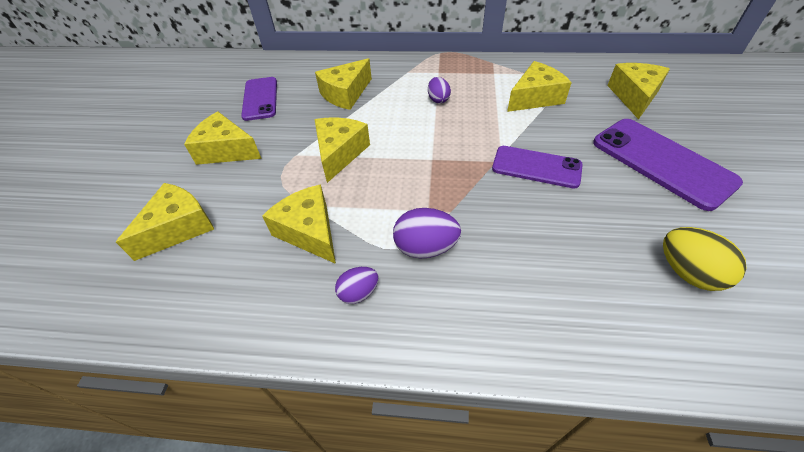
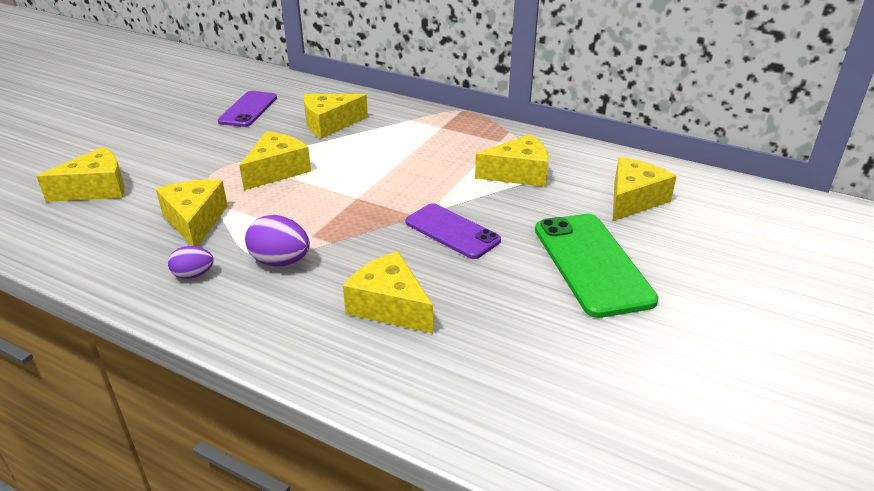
camera: 20 degrees right, 15 degrees down
yellow cheese [184,111,262,165] -> yellow cheese moved to [343,251,433,333]
purple egg [428,77,451,103] -> none
purple phone [593,119,743,211] -> green phone [535,214,659,318]
yellow egg [663,227,746,291] -> none

